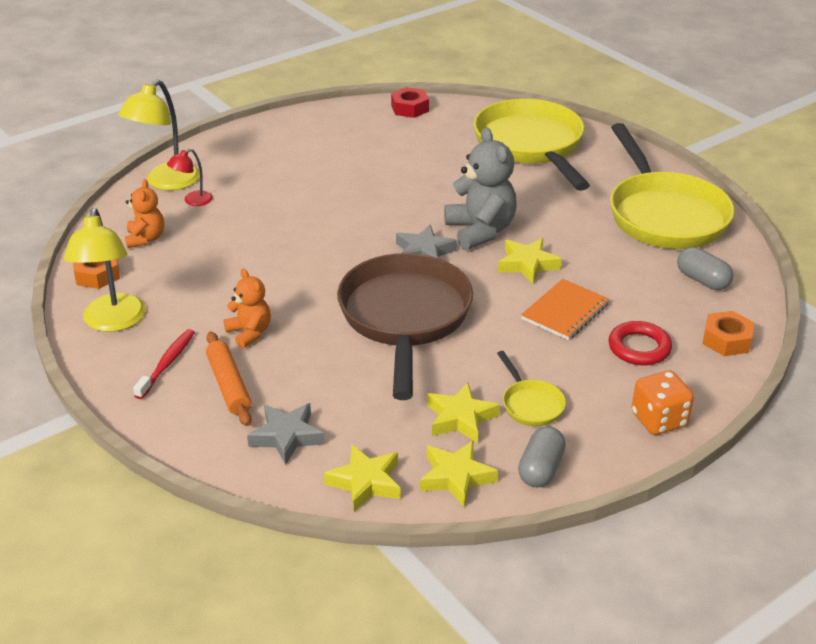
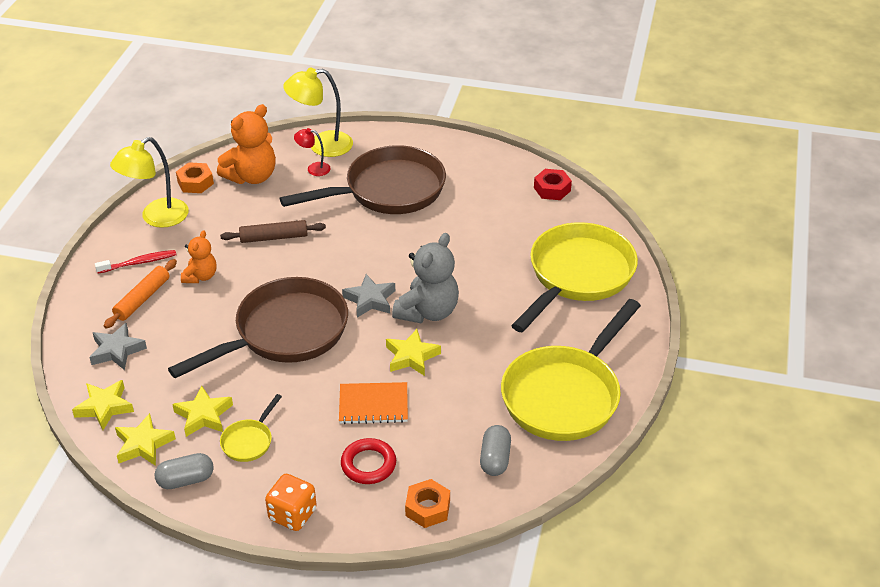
camera: 50 degrees right, 5 degrees up
orange teddy bear [125,179,164,248] -> orange teddy bear [217,104,276,184], size x1.71
none -> brown rolling pin [220,220,326,243]
none -> brown pan [280,145,446,214]

